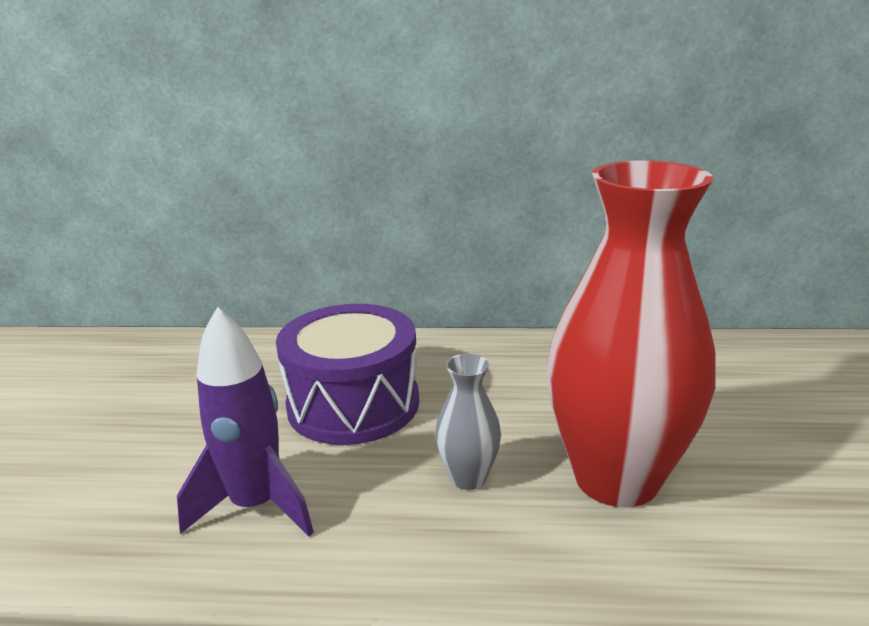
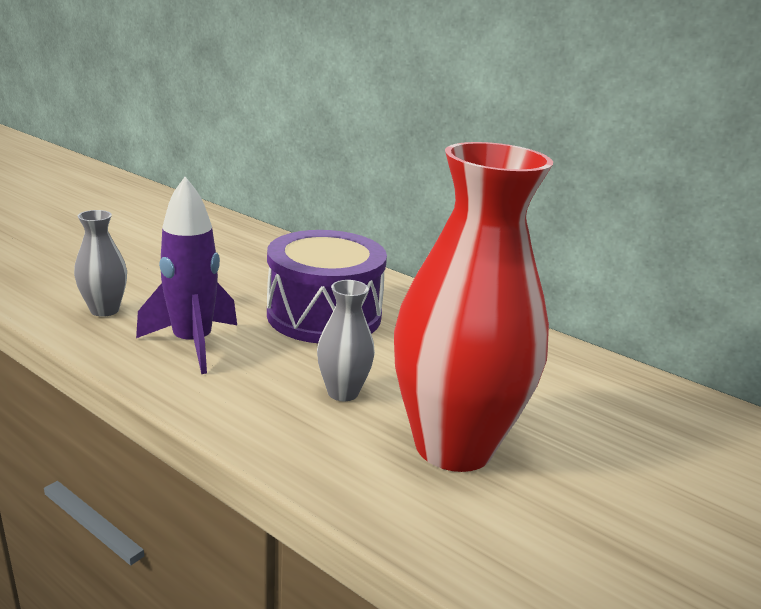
camera: 30 degrees right, 0 degrees up
none -> grey vase [74,210,127,317]

